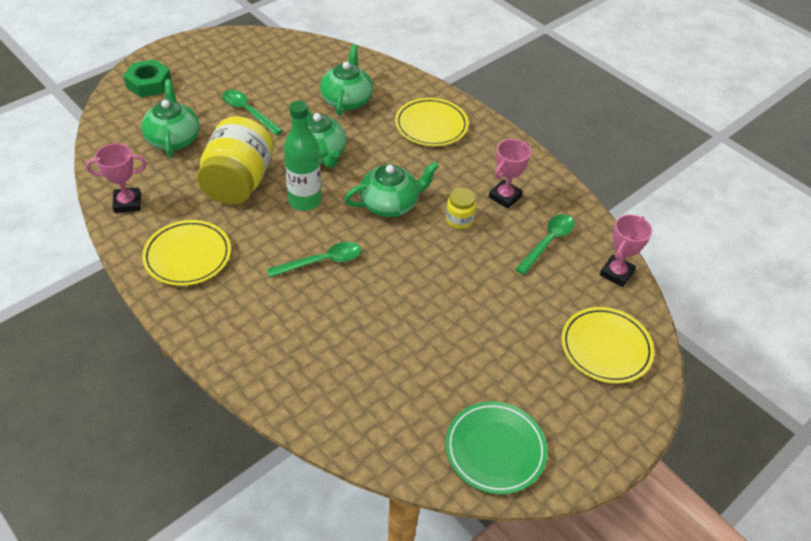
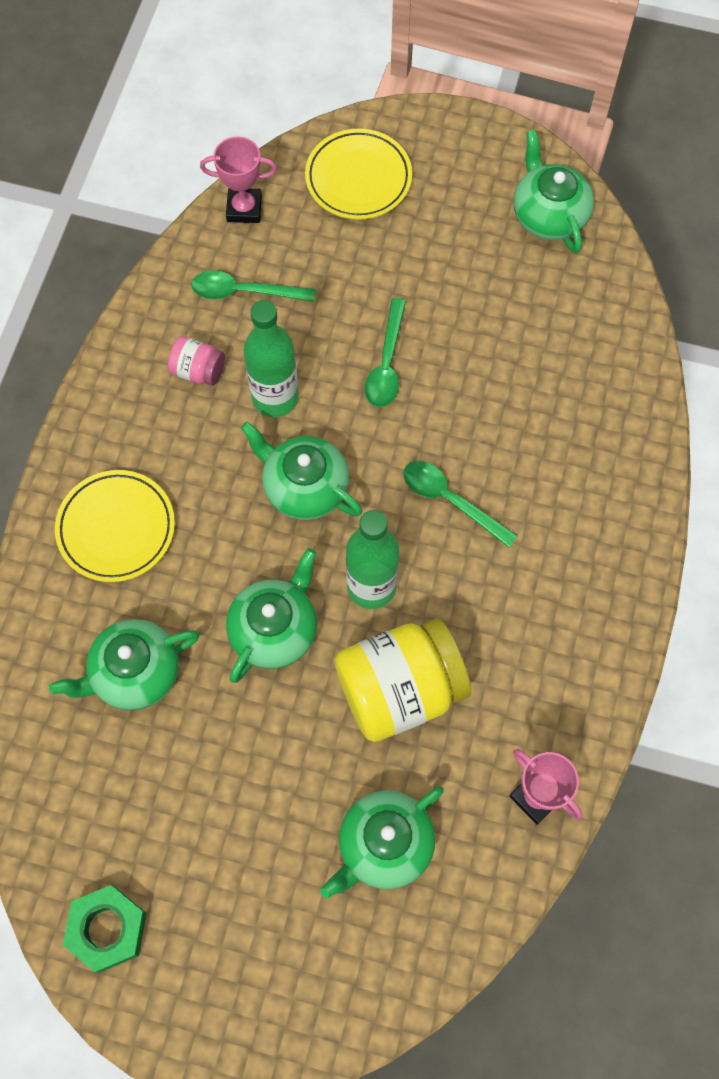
camera: 120 degrees left, 20 degrees up
green nut [123,59,171,97] -> green nut moved to [63,885,147,973]
yellow plate [142,220,231,286] -> none
green spoon [222,90,283,135] -> green spoon moved to [364,298,406,407]
green plate [445,401,548,494] -> green teapot [513,129,594,253]
yellow jar [446,188,476,229] -> green bottle [243,300,299,417]
pink trophy [489,139,531,209] -> pink jar [168,336,225,386]

